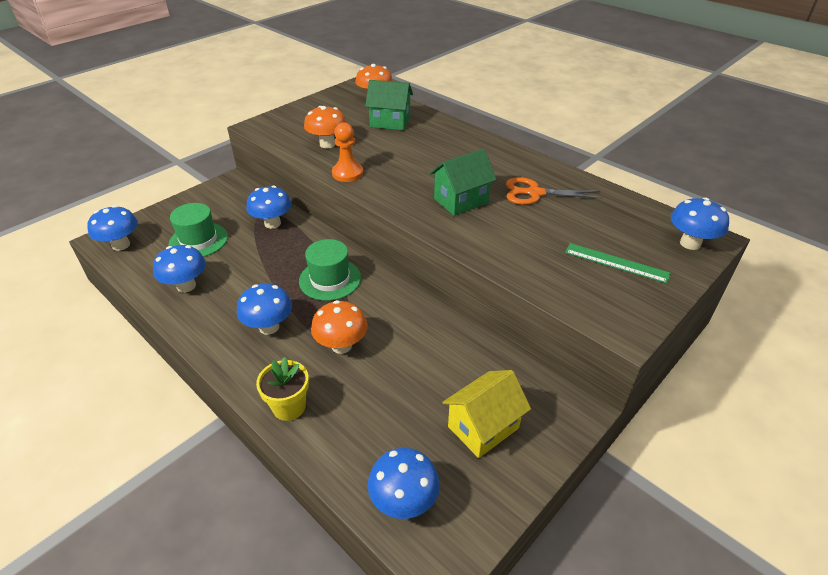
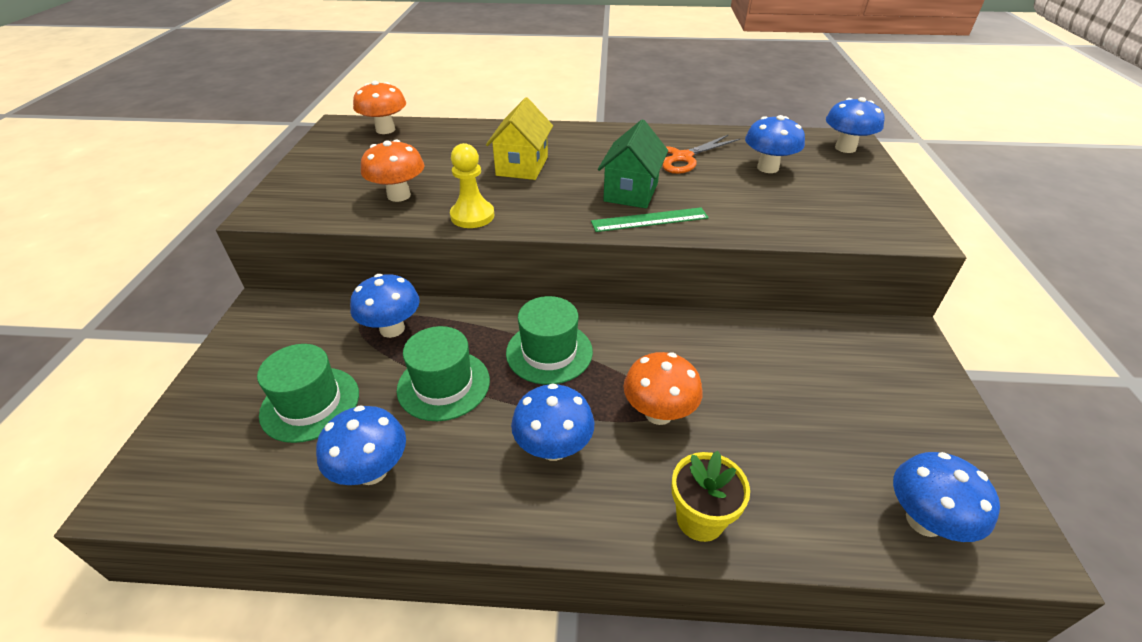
camera: 40 degrees left, 0 degrees up
blue mushroom [87,205,138,251] -> blue mushroom moved to [745,115,805,173]
orange pawn [332,122,363,182] -> yellow pawn [450,143,494,228]
green house [365,80,413,130] -> none
yellow house [442,370,531,458] -> yellow house moved to [486,97,553,180]
green ruler [565,243,671,283] -> green ruler moved to [591,207,709,232]
none -> green hat [397,326,490,421]

